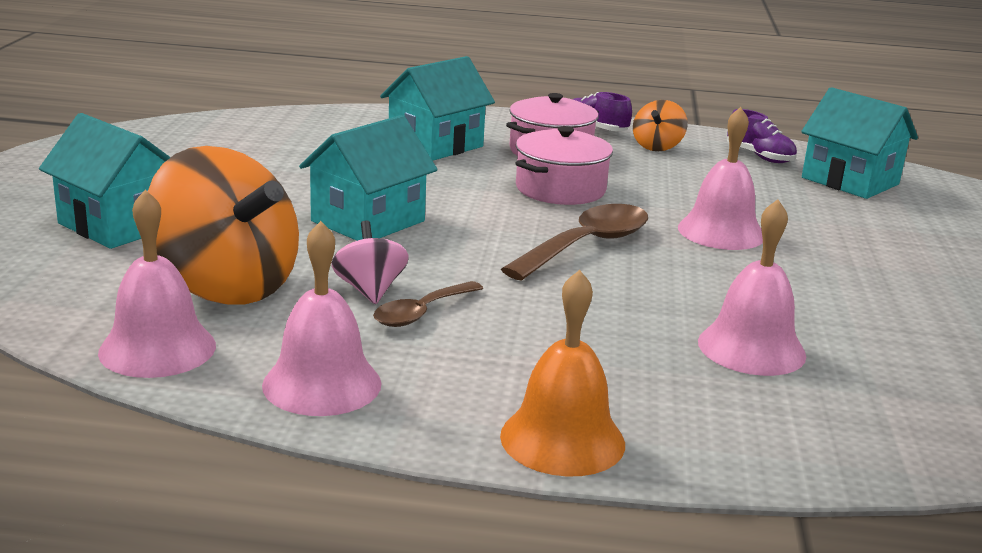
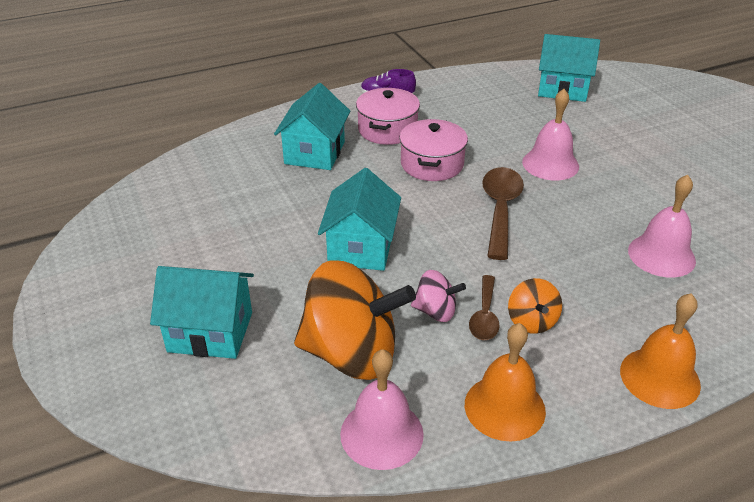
camera: 30 degrees left, 15 degrees up
pink bell [262,221,381,416] -> orange bell [465,323,546,442]
pink spinning top [332,221,409,304] -> pink spinning top turned 150 degrees clockwise [411,270,466,322]
orange spinning top [633,100,688,151] -> orange spinning top moved to [508,278,562,334]
purple shoe [727,109,797,163] -> none

